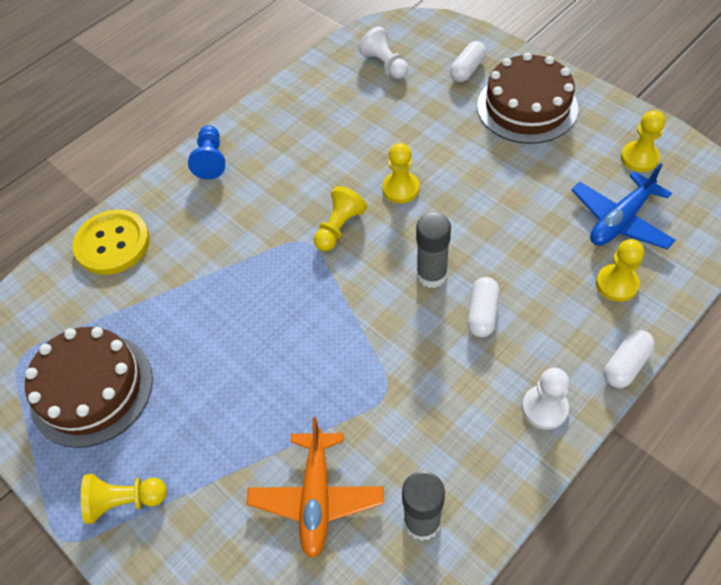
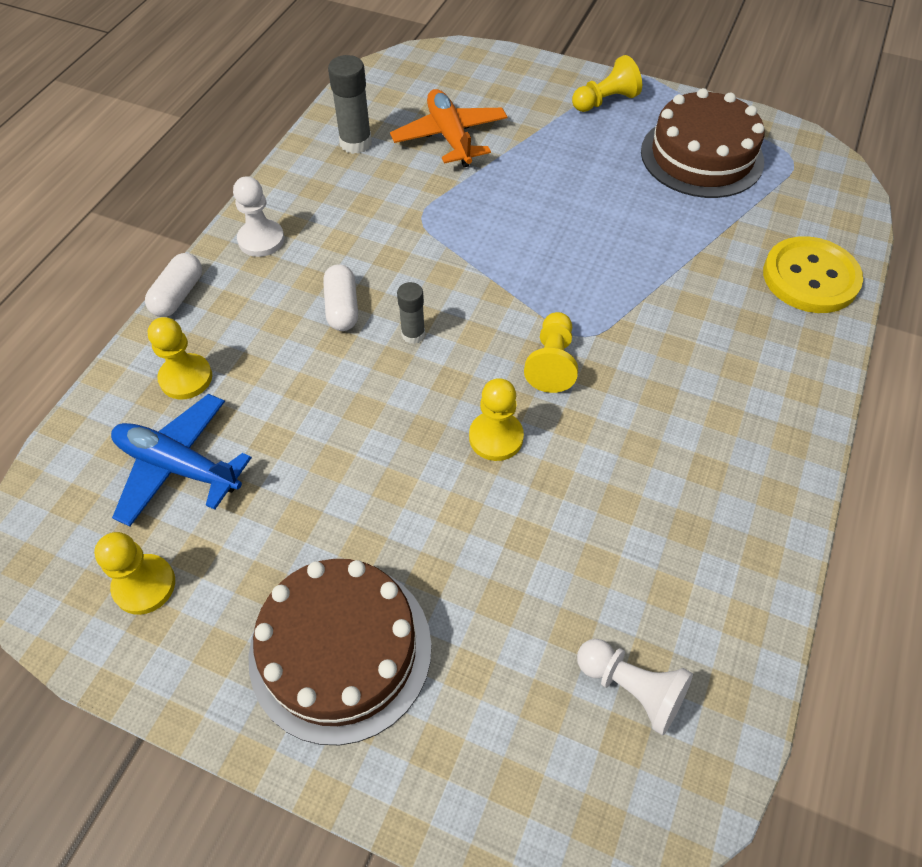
camera: 155 degrees right, 0 degrees up
blue pawn [188,125,225,179] -> none
grey glue stick [416,212,451,288] -> grey glue stick [397,282,425,344], size x0.62
white capsule [450,41,486,82] -> none
blue plane [572,163,676,249] -> blue plane turned 90 degrees counterclockwise [111,394,252,527]

